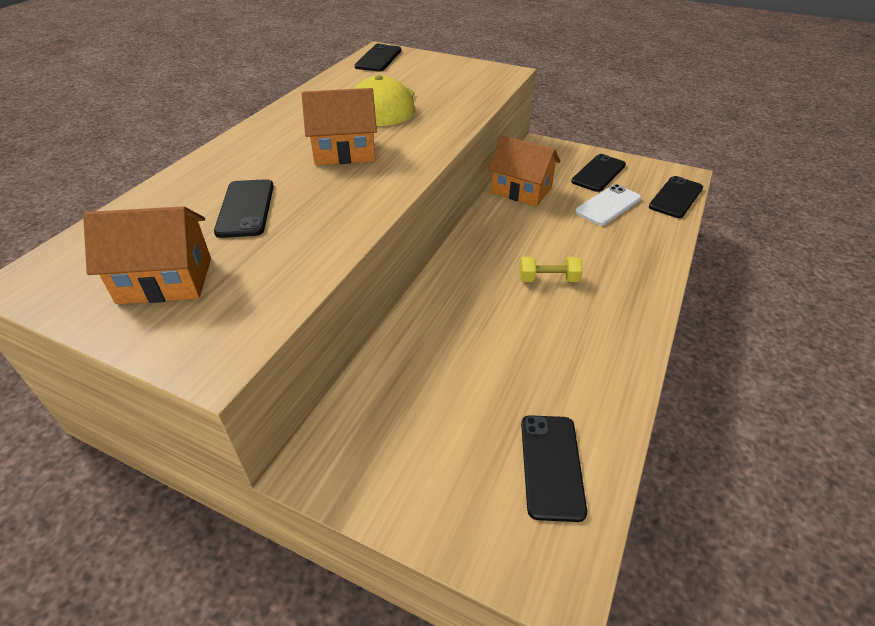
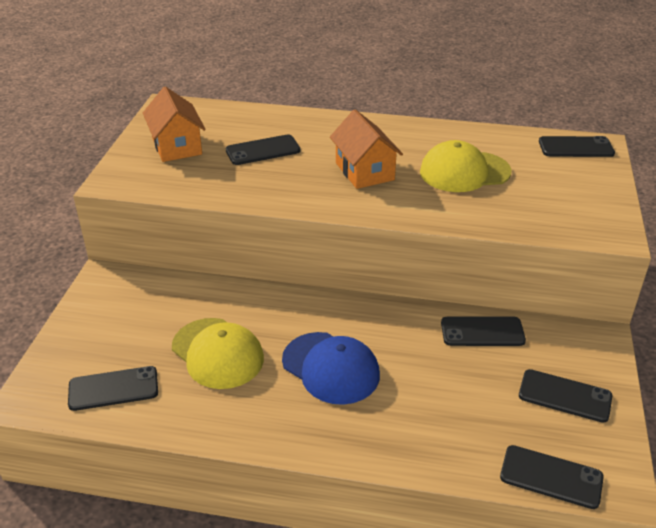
camera: 75 degrees right, 5 degrees down
orange house [488,136,560,206] -> black phone [441,317,526,346]
yellow dumbbell [519,257,583,282] -> blue cap [282,332,380,405]
white phone [575,184,641,226] -> none
none -> yellow cap [172,318,264,389]

